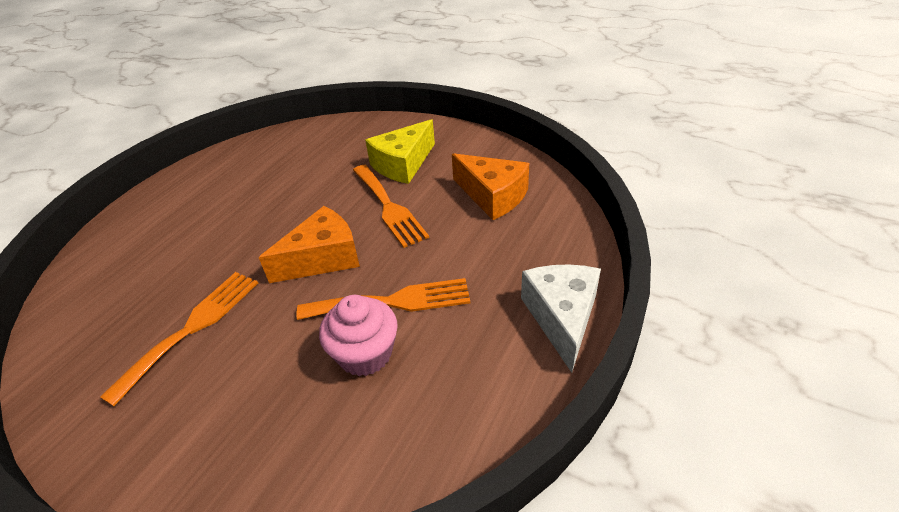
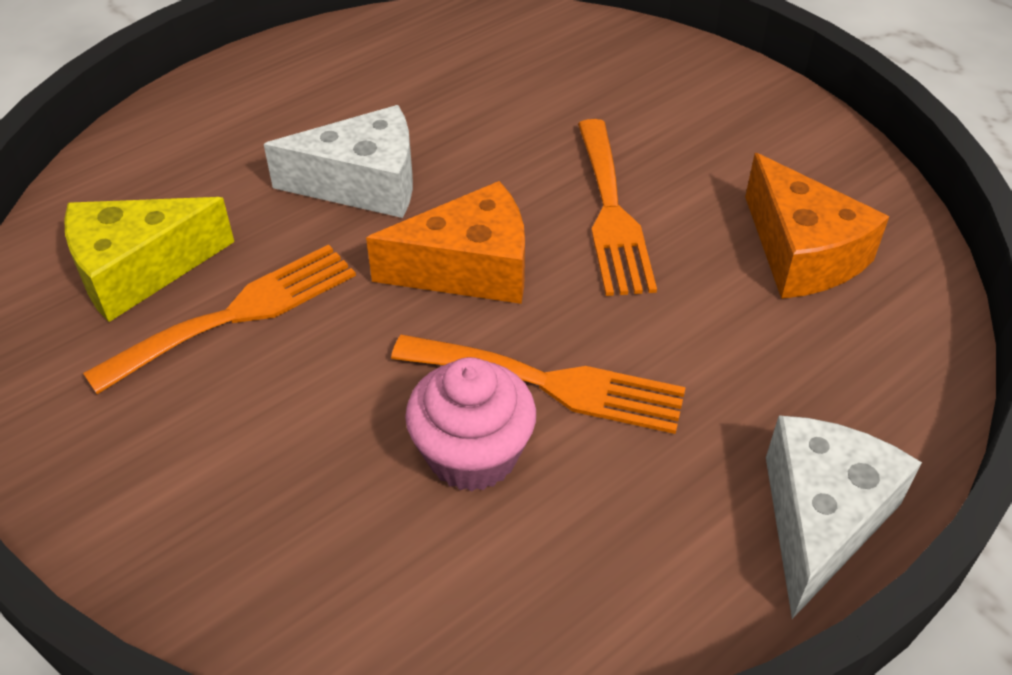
camera: 20 degrees right, 5 degrees up
yellow cheese [365,119,435,184] -> yellow cheese moved to [64,197,234,322]
none -> white cheese [264,105,413,218]

